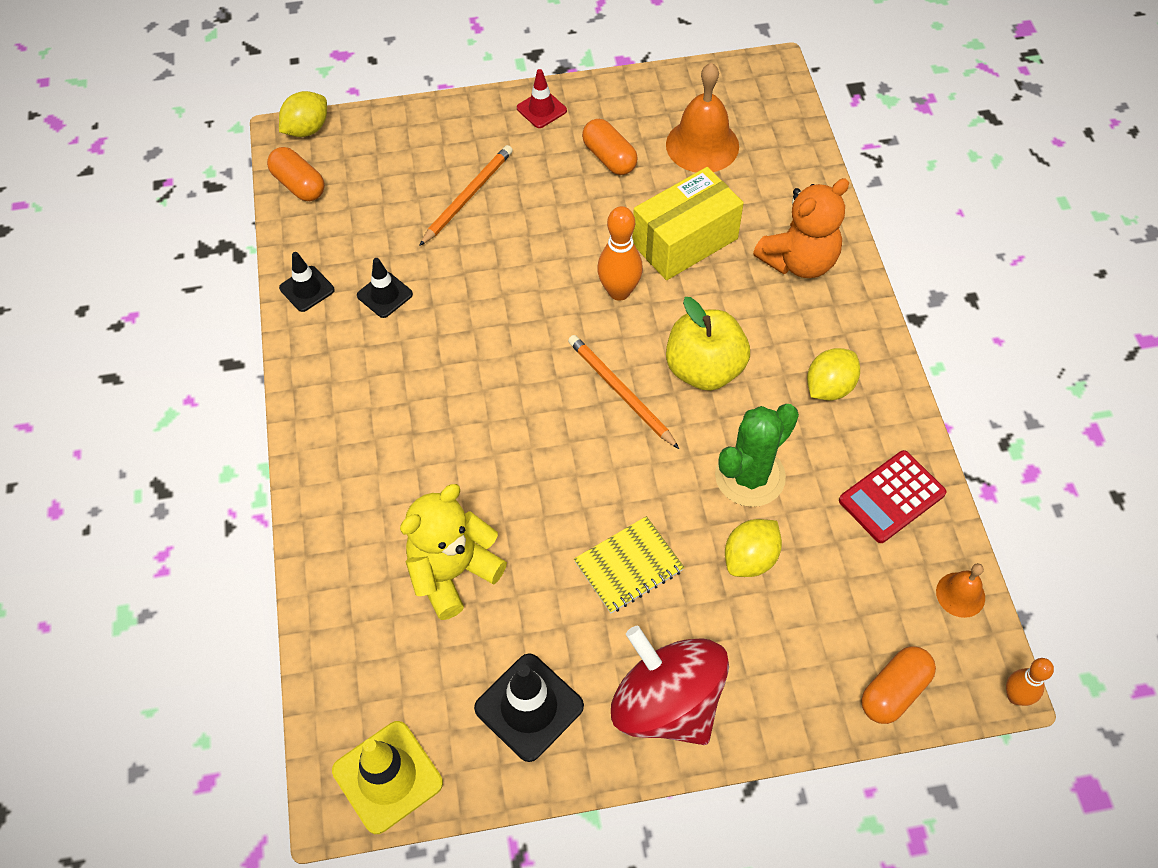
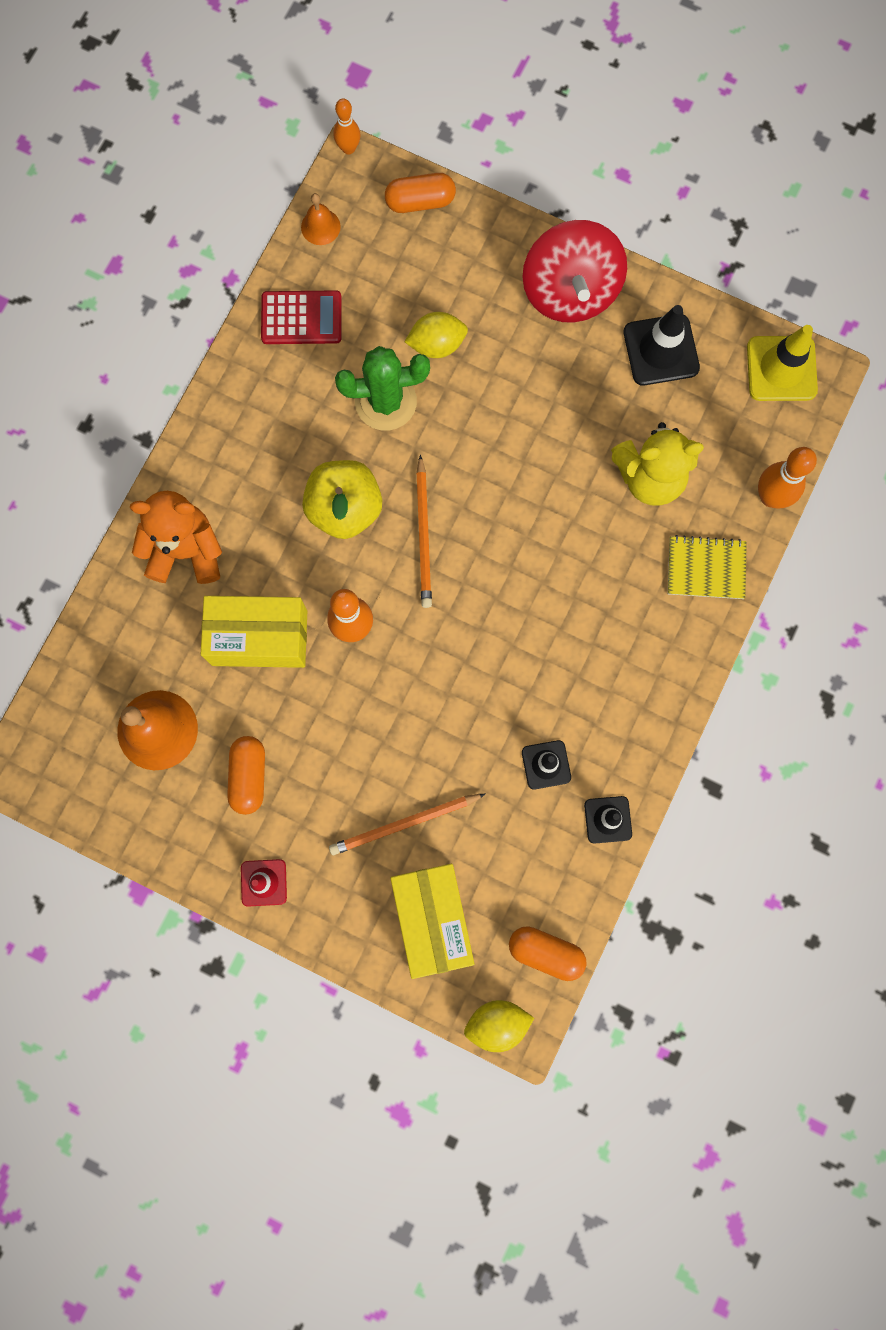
camera: 145 degrees left, 20 degrees up
orange capsule [267,147,325,201] -> orange capsule turned 60 degrees counterclockwise [509,926,587,981]
yellow notebook [574,516,685,613] -> yellow notebook moved to [668,535,747,599]
yellow lemon [807,348,860,401] -> none
none -> yellow box [391,864,474,979]
none -> orange bowling pin [758,447,817,508]

